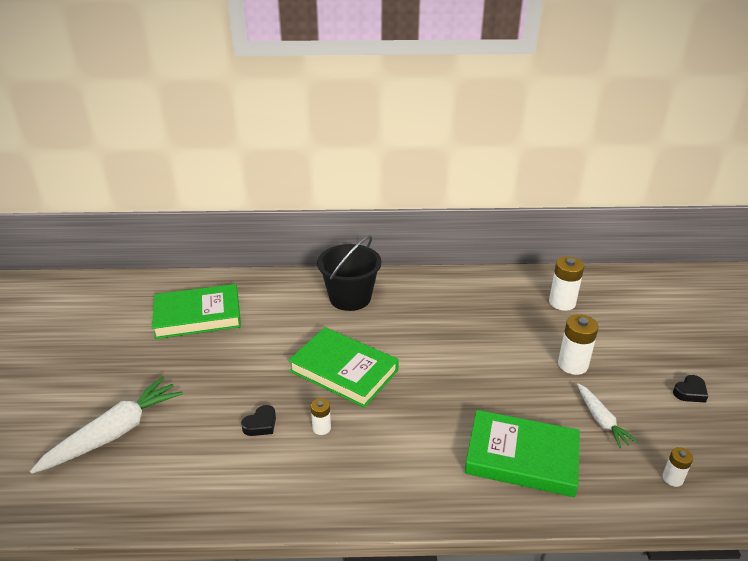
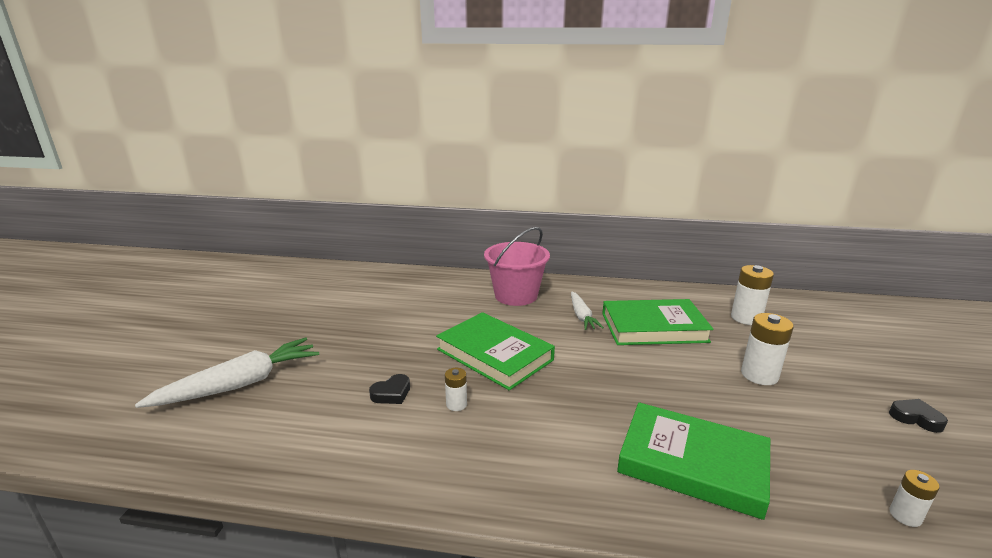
camera: 10 degrees right, 10 degrees down
green book [152,284,241,339] -> green book moved to [602,299,714,345]
black bucket [317,235,382,311] -> pink bucket [484,227,550,306]
white carrot [577,384,638,448] -> white carrot moved to [571,292,604,330]
black heart [673,375,708,403] -> black heart turned 120 degrees counterclockwise [889,399,948,433]

